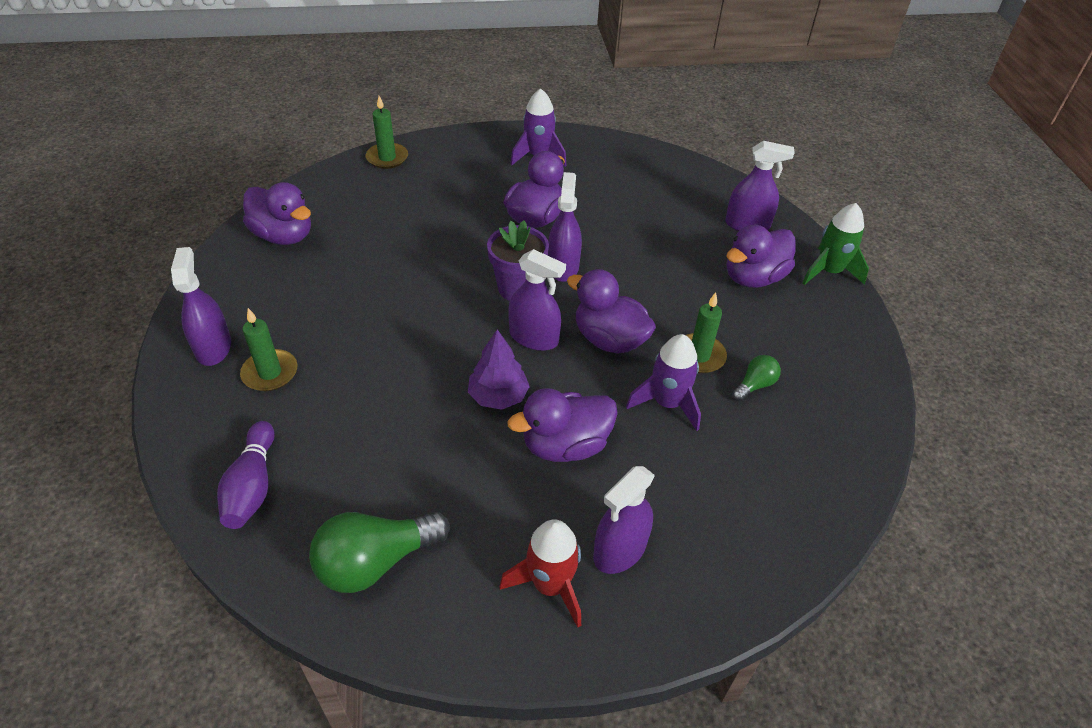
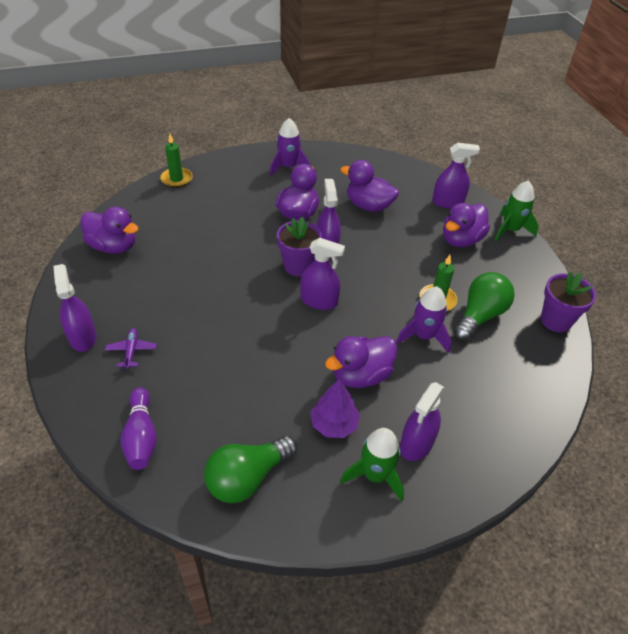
camera: 10 degrees left, 0 degrees up
green candle [240,308,298,391] -> purple plane [105,328,157,369]
purple tree [468,329,530,410] -> purple tree moved to [311,379,360,438]
red rocket [500,519,581,627] -> green rocket [340,428,404,502]
purple duck [567,269,656,354] -> purple duck moved to [340,160,399,212]
green light bulb [732,355,781,401] -> green light bulb [453,272,515,341], size x1.95
none -> purple flower pot [541,272,596,332]

